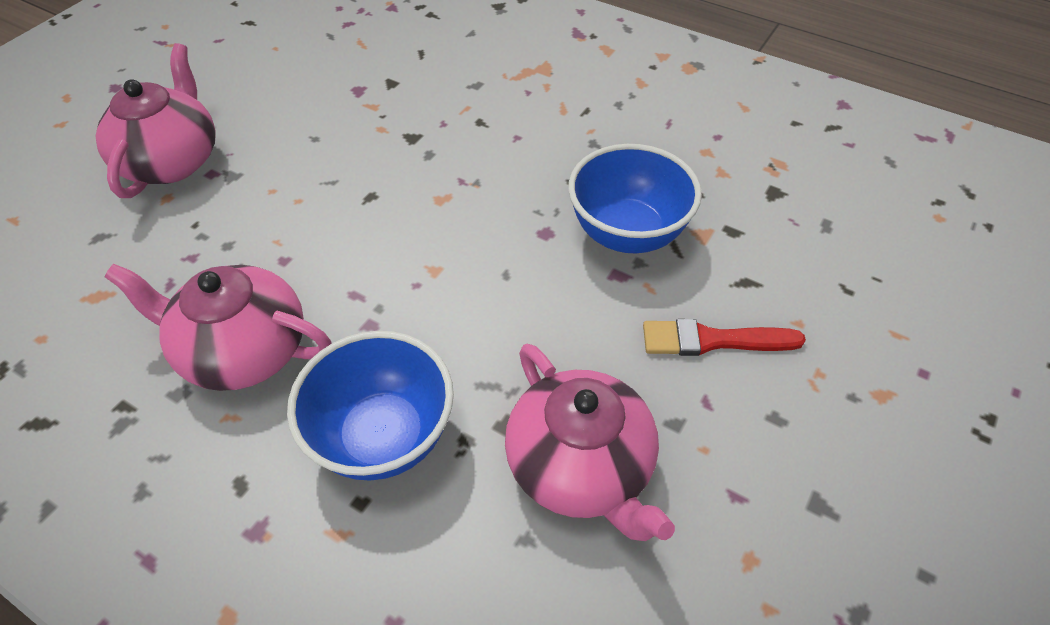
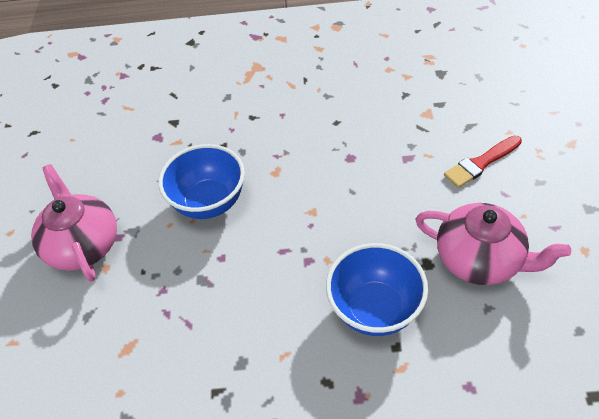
camera: 30 degrees left, 0 degrees up
pink teapot [104,264,332,391] -> none
blue bowl [568,144,702,253] -> blue bowl moved to [158,144,245,219]

